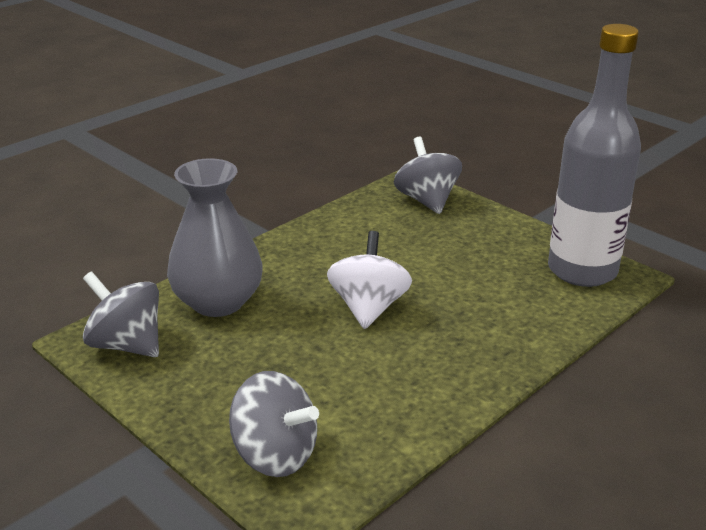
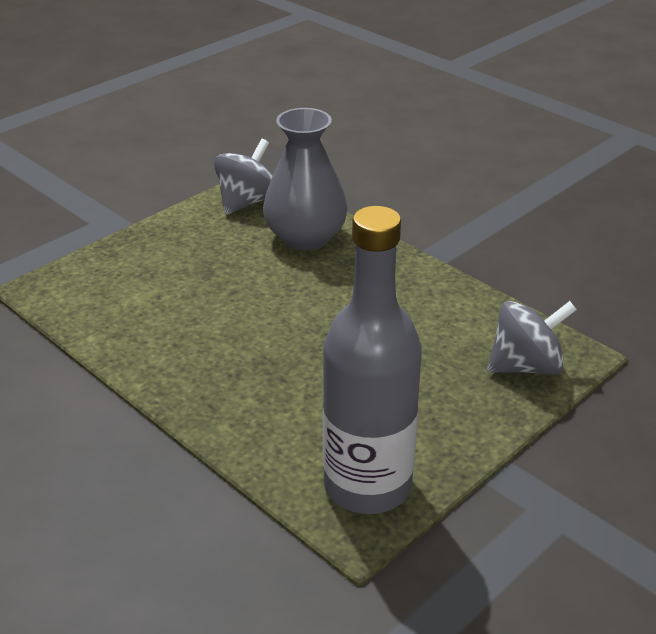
camera: 90 degrees right, 5 degrees up
grey spinning top [229,371,319,477] -> none
white spinning top [327,231,412,329] -> none

